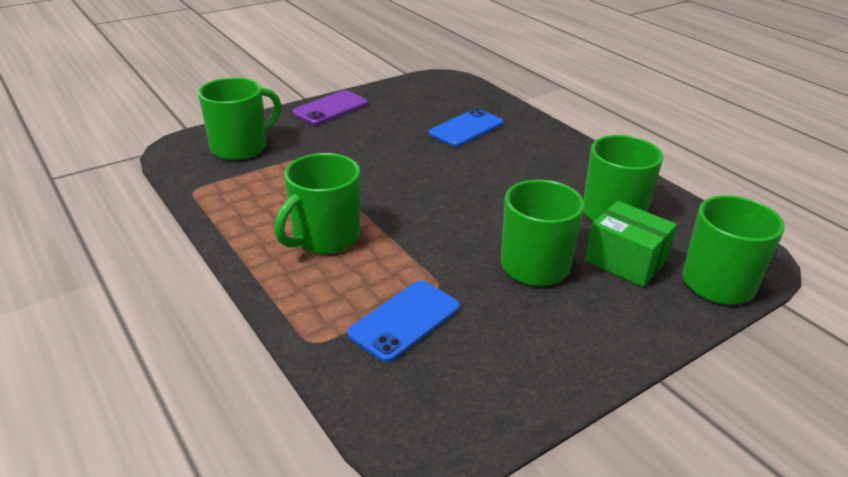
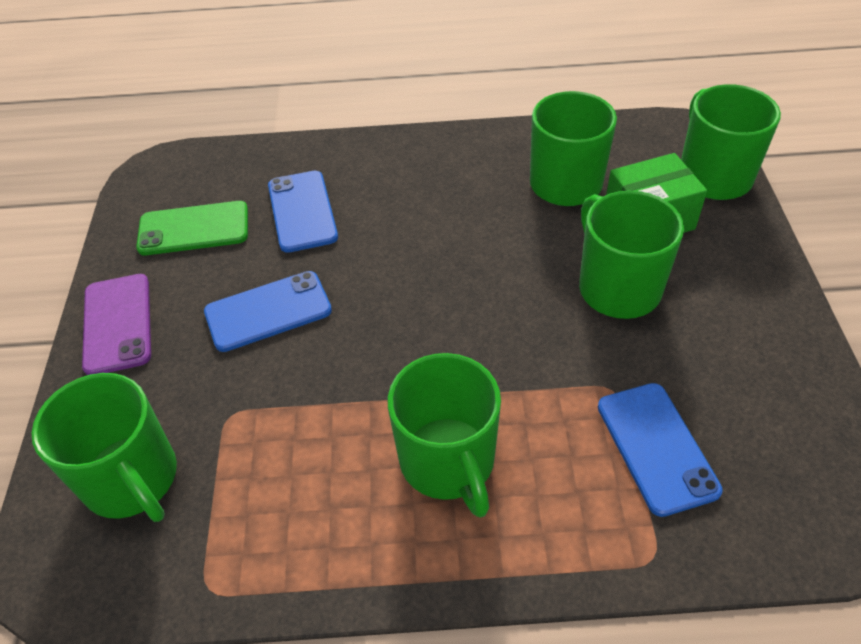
camera: 55 degrees left, 15 degrees up
green mug [198,77,281,160] -> green mug turned 150 degrees clockwise [32,373,177,522]
none -> green phone [136,201,248,255]
none -> blue phone [204,271,332,352]

